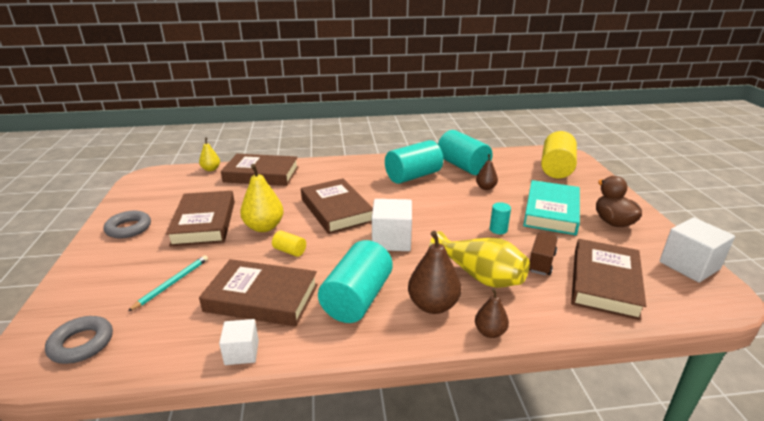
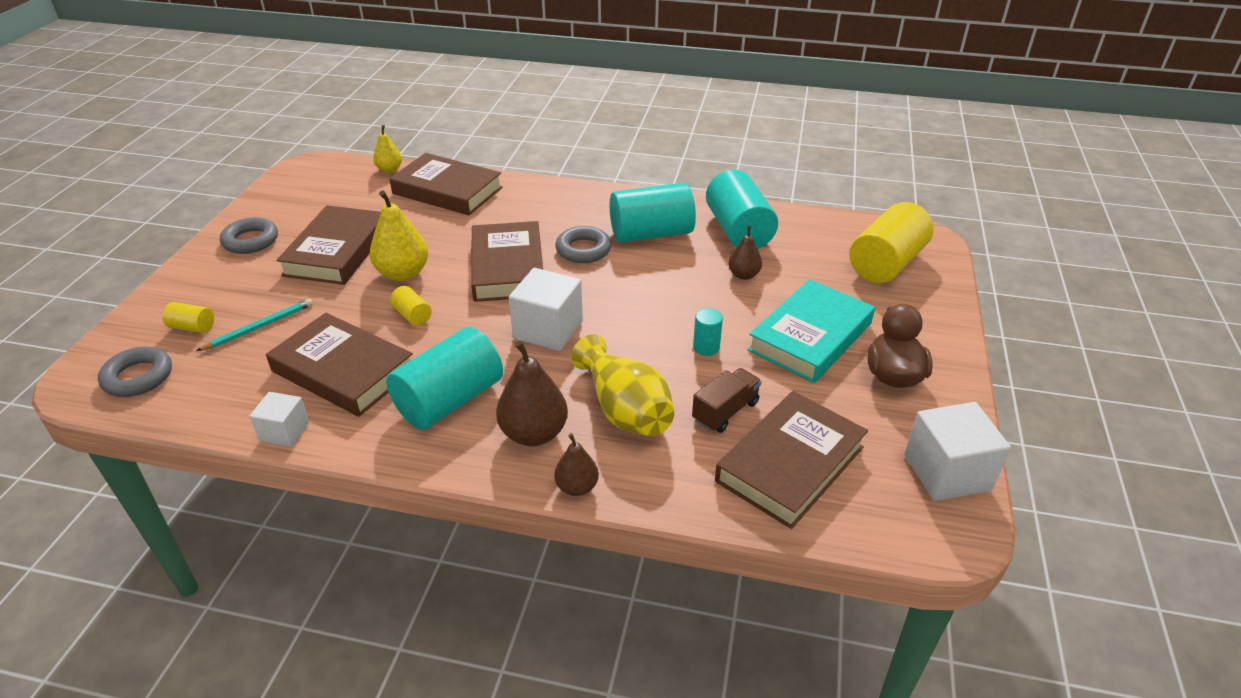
camera: 20 degrees right, 10 degrees up
none -> yellow cylinder [162,302,214,333]
none -> grey ring [555,226,611,263]

